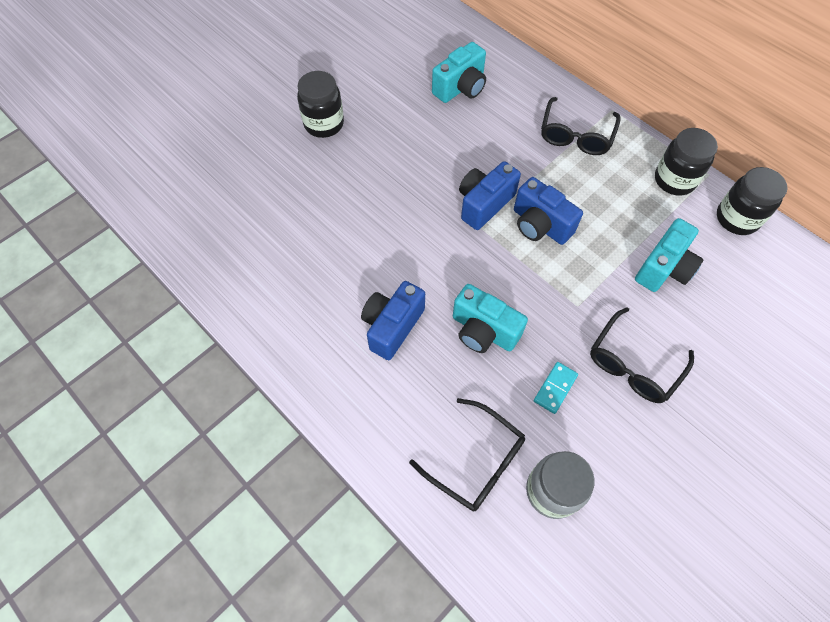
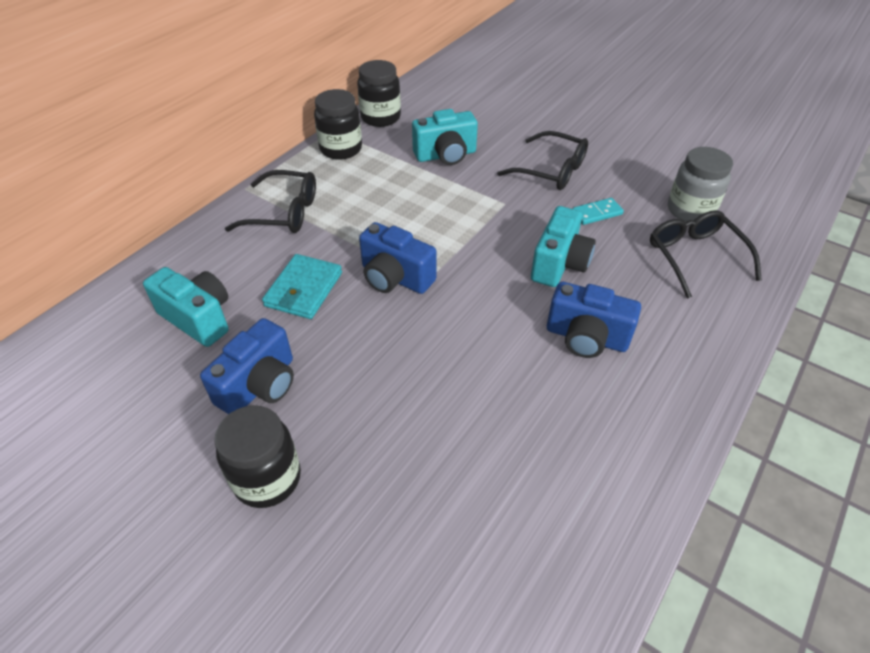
camera: 100 degrees left, 15 degrees down
black glasses [409,398,525,511] -> black glasses turned 45 degrees counterclockwise [650,210,762,299]
blue camera [514,177,583,245] -> blue camera moved to [200,318,294,414]
turquoise domino [534,362,578,414] -> turquoise domino turned 45 degrees counterclockwise [572,198,624,225]
turquoise camera [635,218,704,292] -> turquoise camera turned 135 degrees clockwise [412,109,478,165]
none -> turquoise wallet [262,254,342,319]

